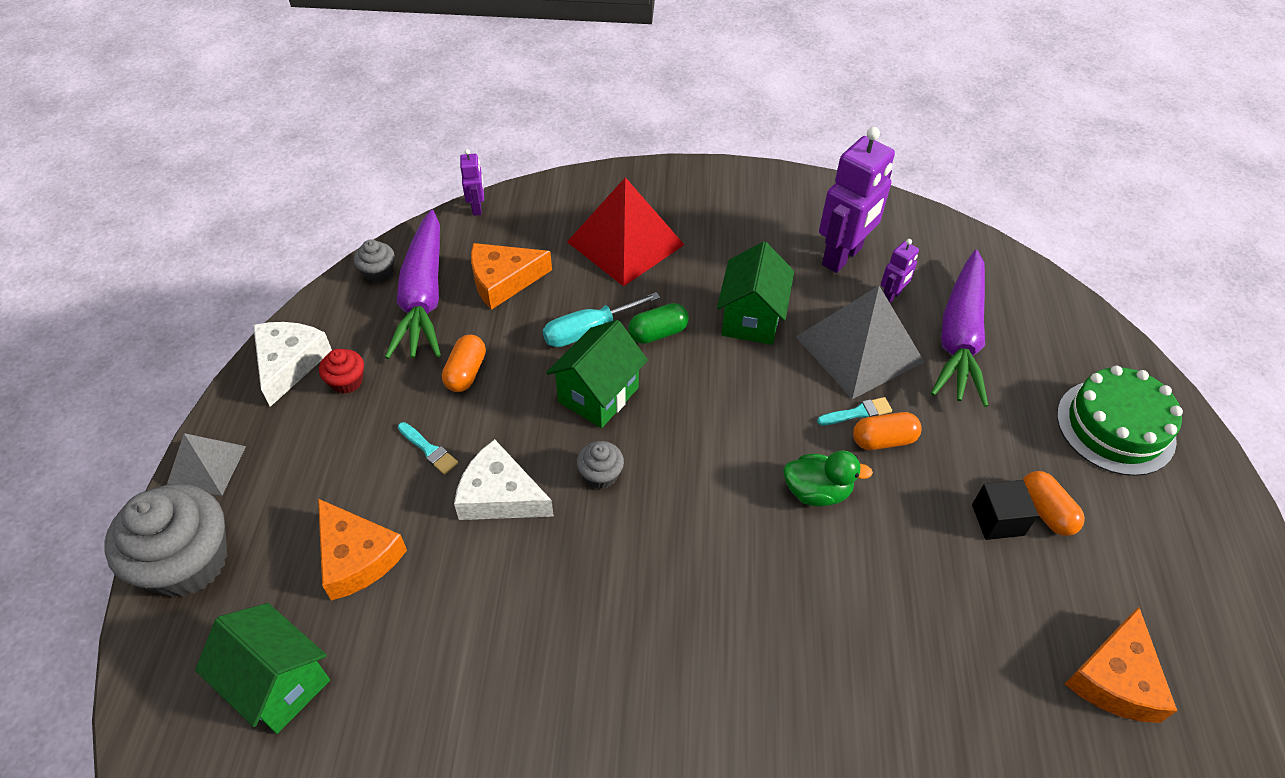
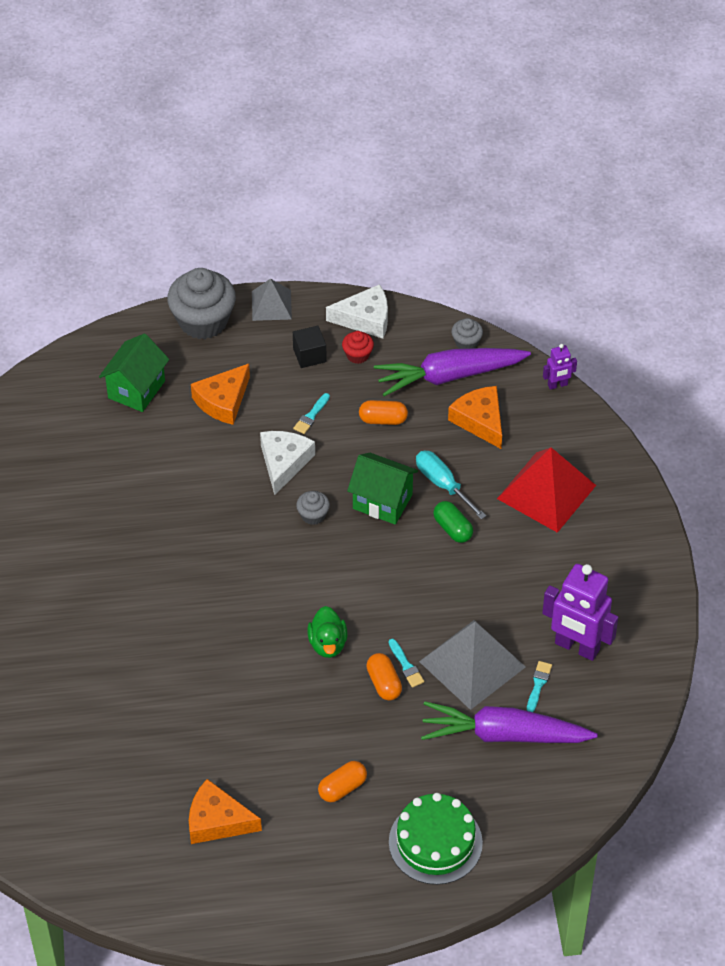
camera: 80 degrees right, 0 degrees up
green house [717,242,794,345] -> none
purple robot [881,239,919,303] -> turquoise brush [527,661,552,712]
black cube [972,480,1039,540] -> black cube moved to [293,326,327,368]

